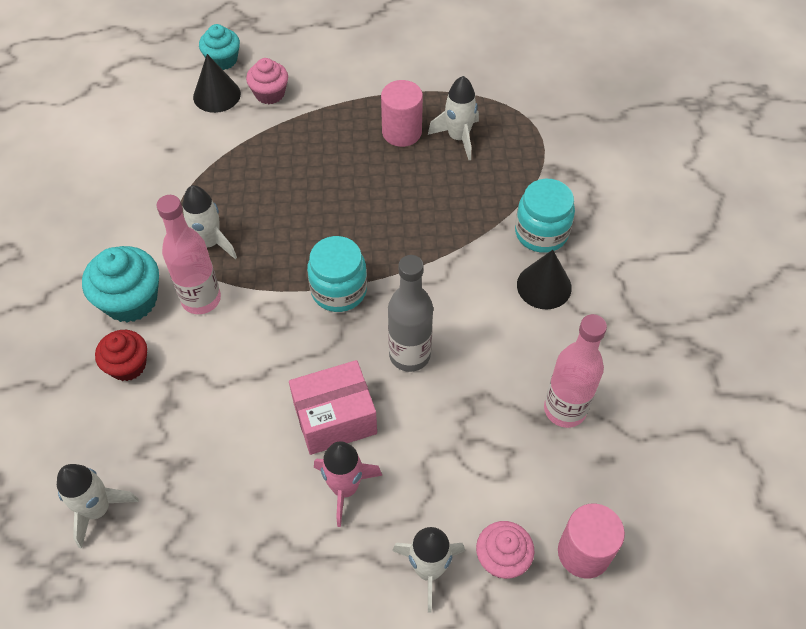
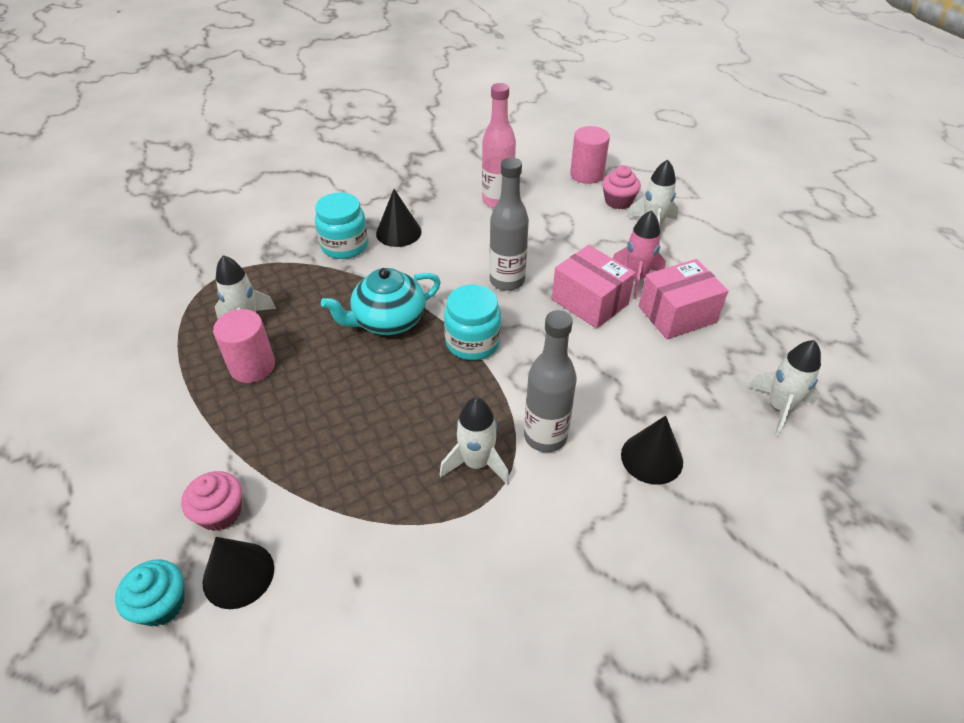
camera: 115 degrees left, 10 degrees down
turquoise cupcake [82,246,159,323] -> none
red cupcake [95,330,147,381] -> black cone [621,415,683,485]
pink bottle [157,195,221,314] -> grey bottle [524,310,577,452]
none -> turquoise teapot [321,268,441,335]
none -> pink box [639,259,728,339]

